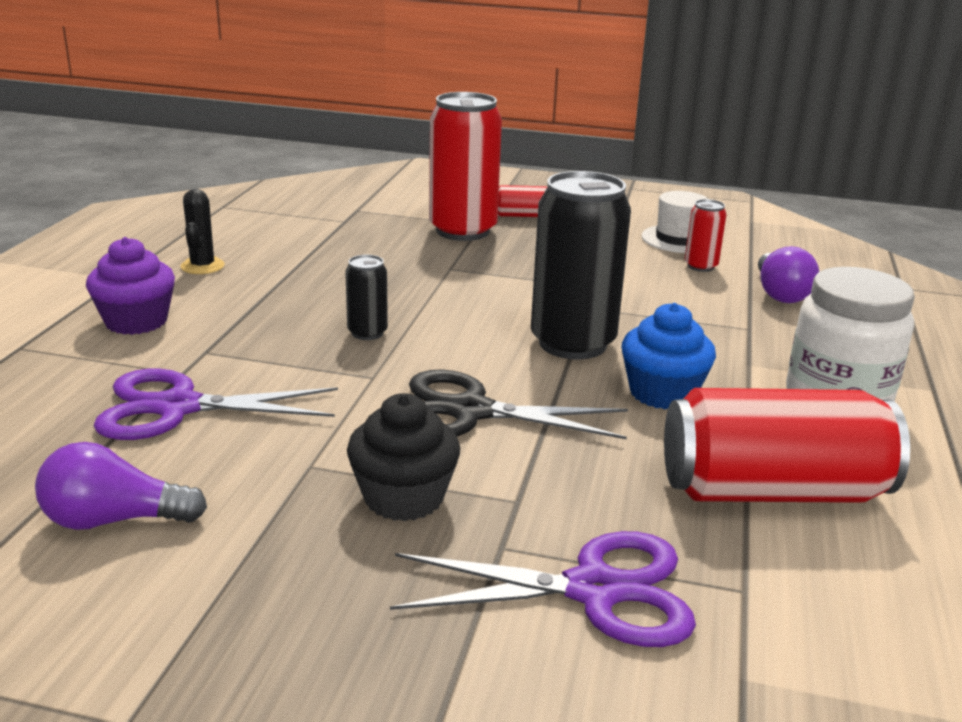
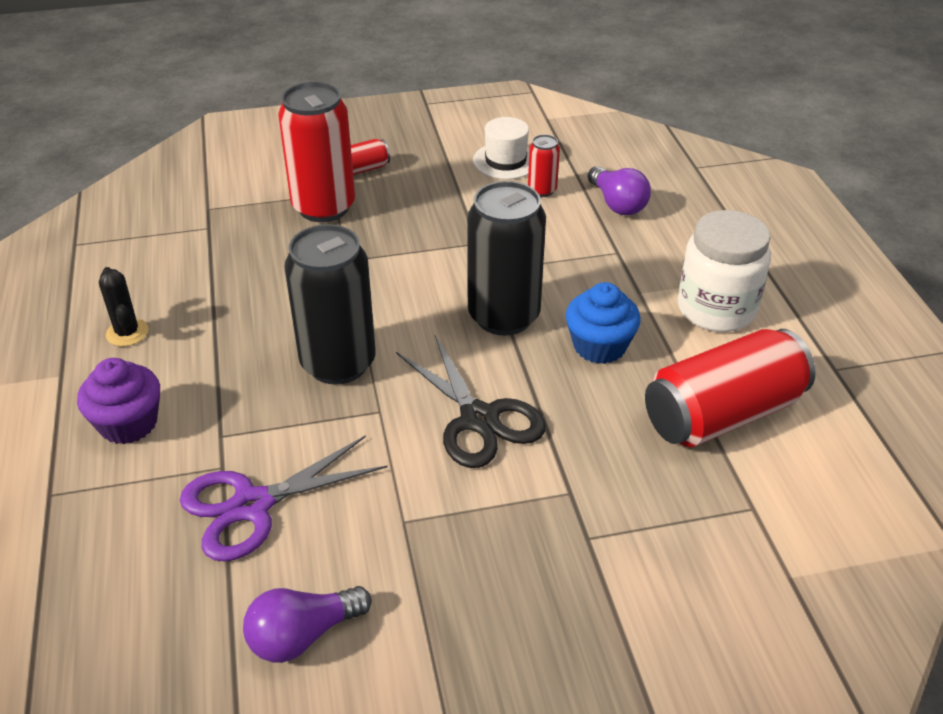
camera: 25 degrees left, 15 degrees up
black can [345,255,388,340] -> black can [284,224,376,385], size x2.14
black cupcake [347,393,460,521] -> none
purple scissors [390,531,696,647] -> none
black scissors [409,370,628,439] -> black scissors turned 105 degrees counterclockwise [396,335,546,468]

